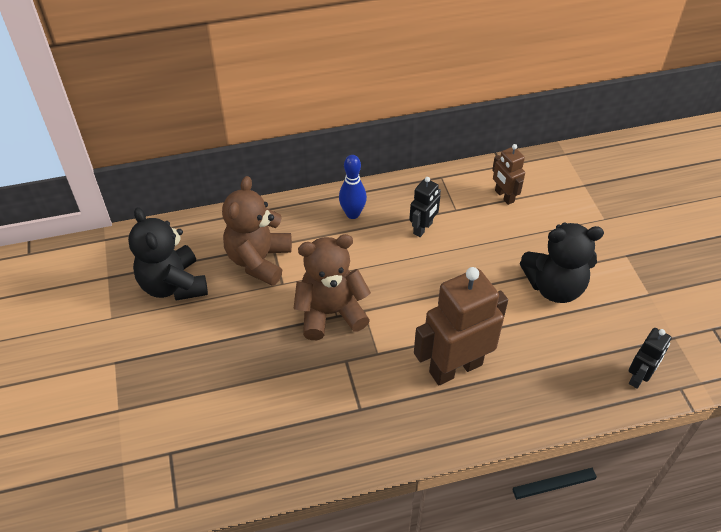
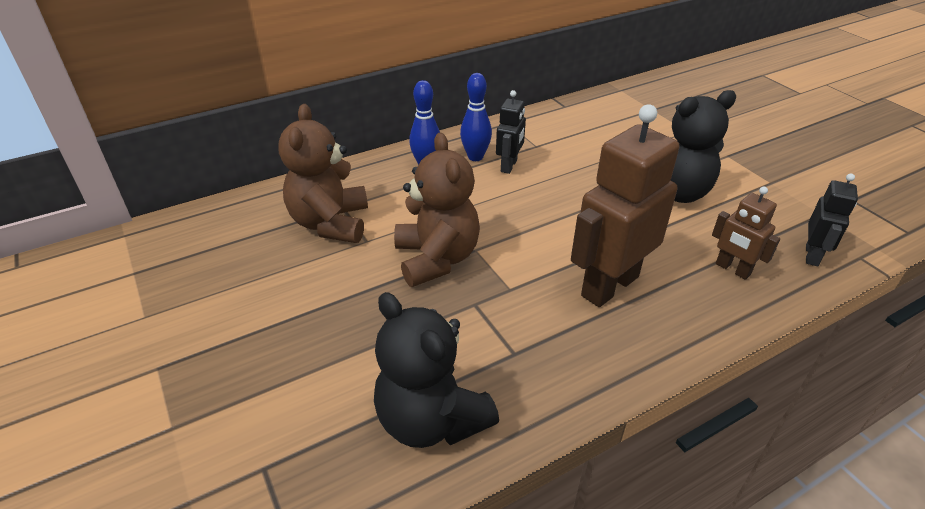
camera: 15 degrees left, 10 degrees down
black teddy bear [128,207,208,301] -> black teddy bear moved to [374,292,499,448]
brown teddy bear [293,234,371,340] -> brown teddy bear turned 105 degrees clockwise [394,132,480,287]
brown robot [492,144,525,205] -> brown robot moved to [712,186,780,280]
none -> blue bowling pin [460,73,492,161]

